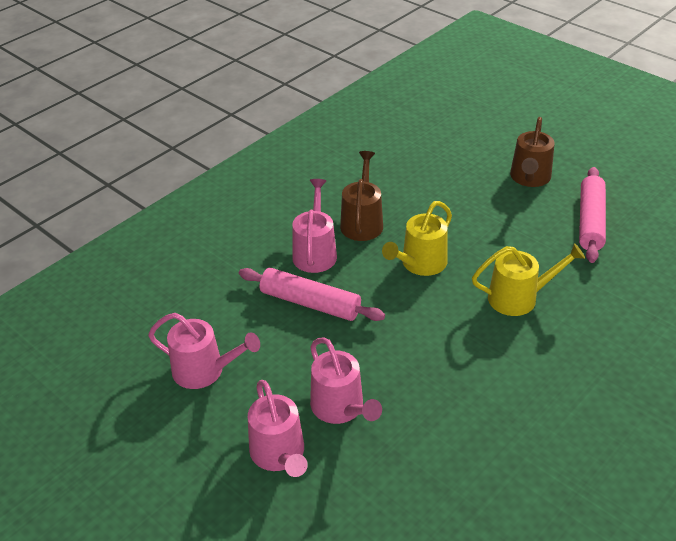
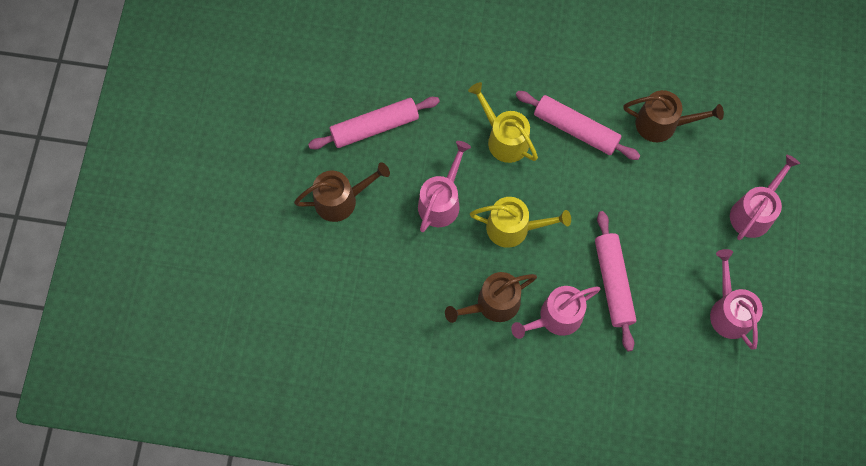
camera: 125 degrees left, 30 degrees up
pink watering can [310,337,382,424] -> pink watering can moved to [418,141,471,232]
none -> pink rolling pin [516,91,640,160]
none -> brown watering can [623,90,724,142]

